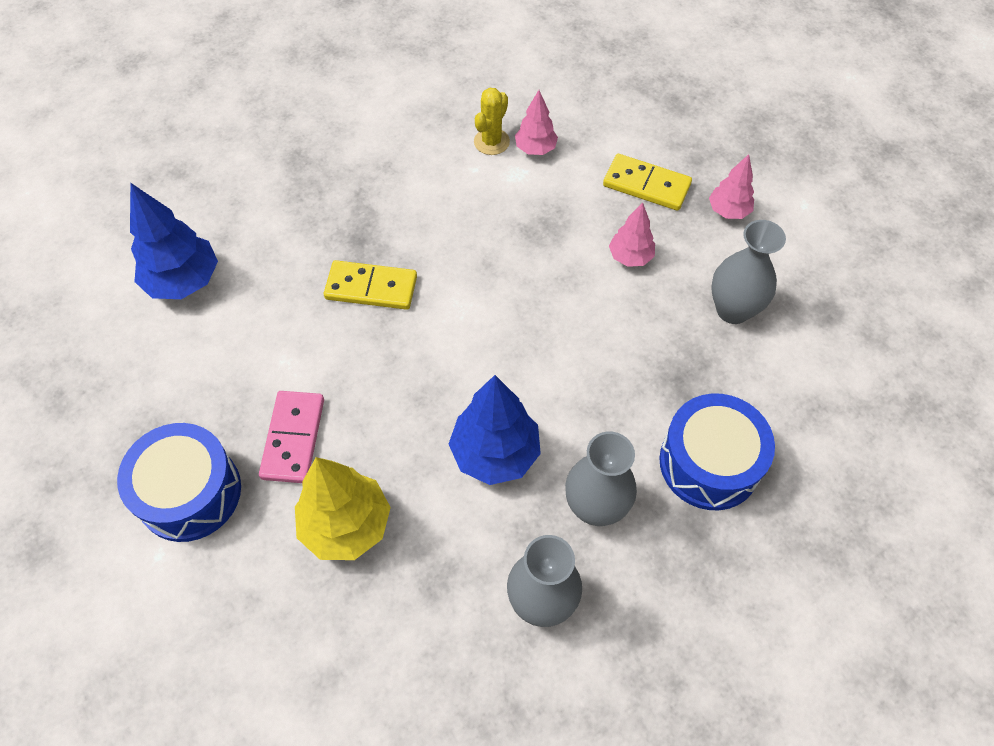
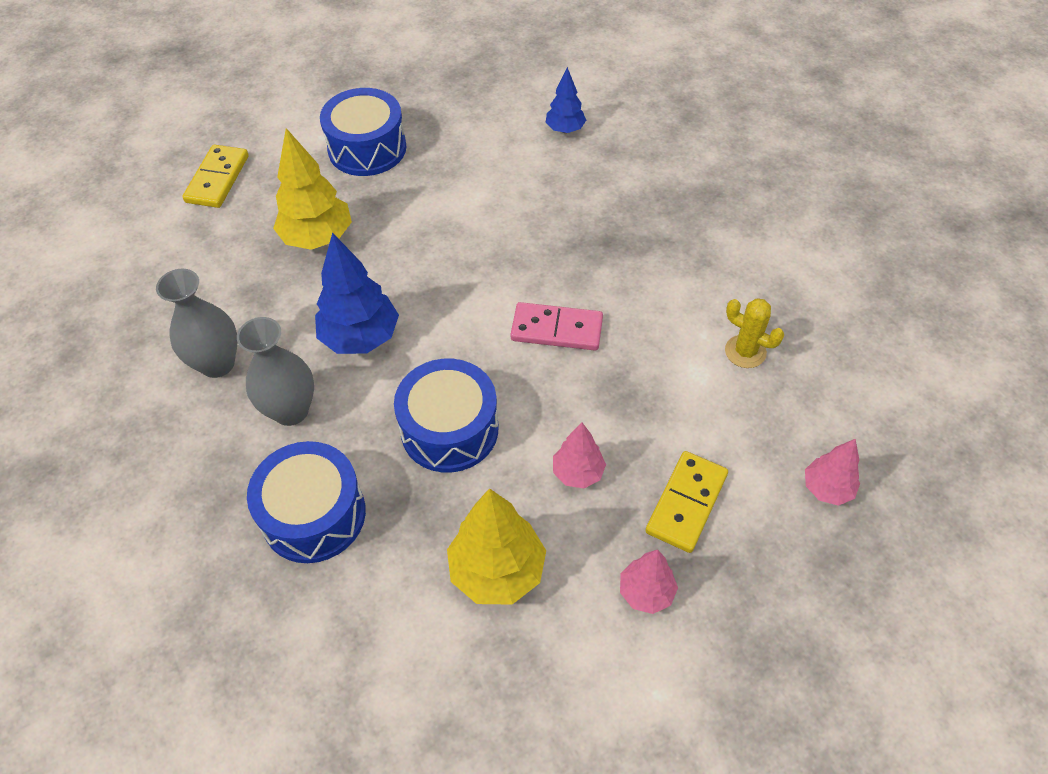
camera: 95 degrees right, 5 degrees down
blue tree [130,182,218,299] -> blue tree [545,67,586,133], size x0.58
pink domino [259,391,324,483] -> pink domino moved to [511,302,603,351]
yellow domino [324,260,417,310] -> yellow domino moved to [182,145,249,208]
pink tree [515,90,558,155] -> pink tree moved to [805,439,860,506]
grey vase [711,220,786,324] -> yellow tree [447,488,546,605]
none -> blue drum [394,359,499,473]

